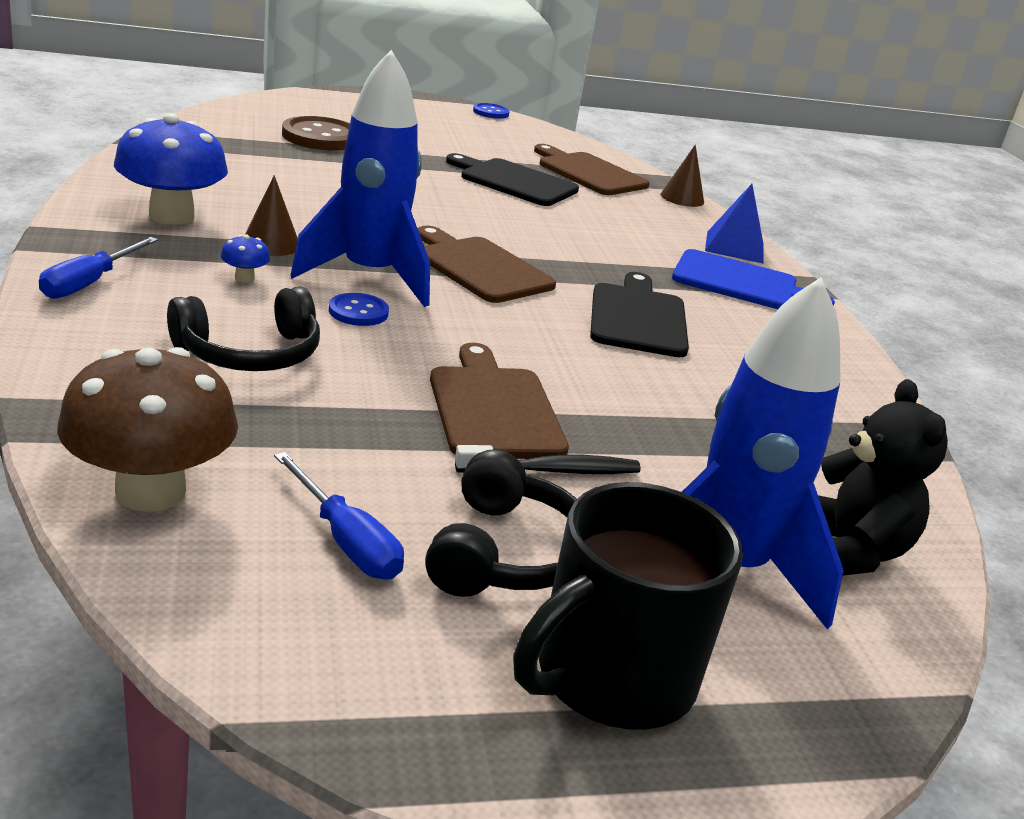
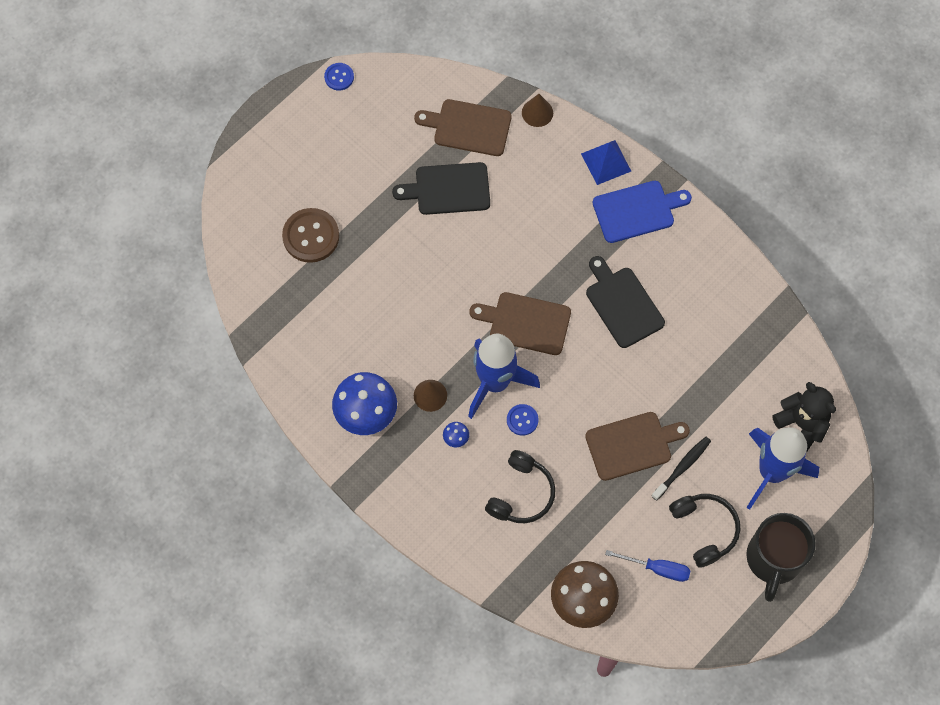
camera: 30 degrees left, 40 degrees up
blue screwdriver [39,237,158,299] -> none
brown cutting board [430,343,569,459] -> brown cutting board turned 120 degrees clockwise [585,412,690,481]

